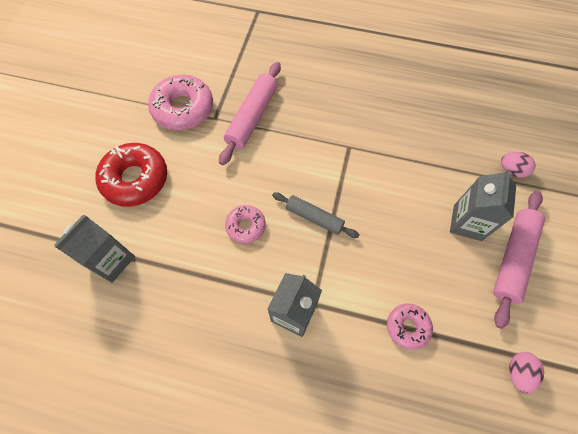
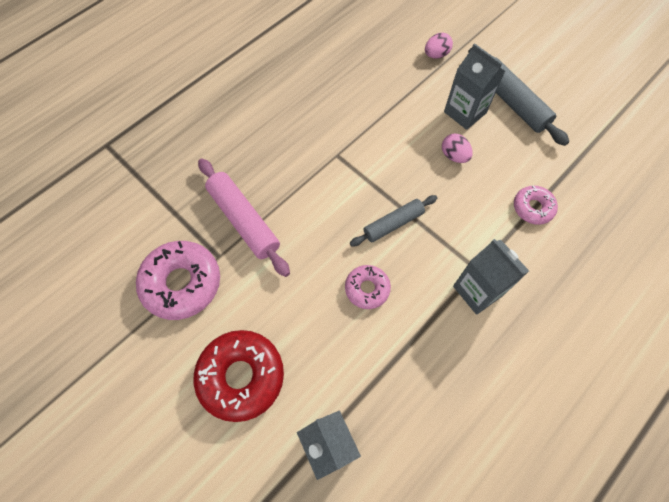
camera: 60 degrees left, 0 degrees up
pink rolling pin [493,191,545,329] -> grey rolling pin [468,48,569,146]
pink egg [509,352,544,394] -> pink egg moved to [442,133,473,163]

